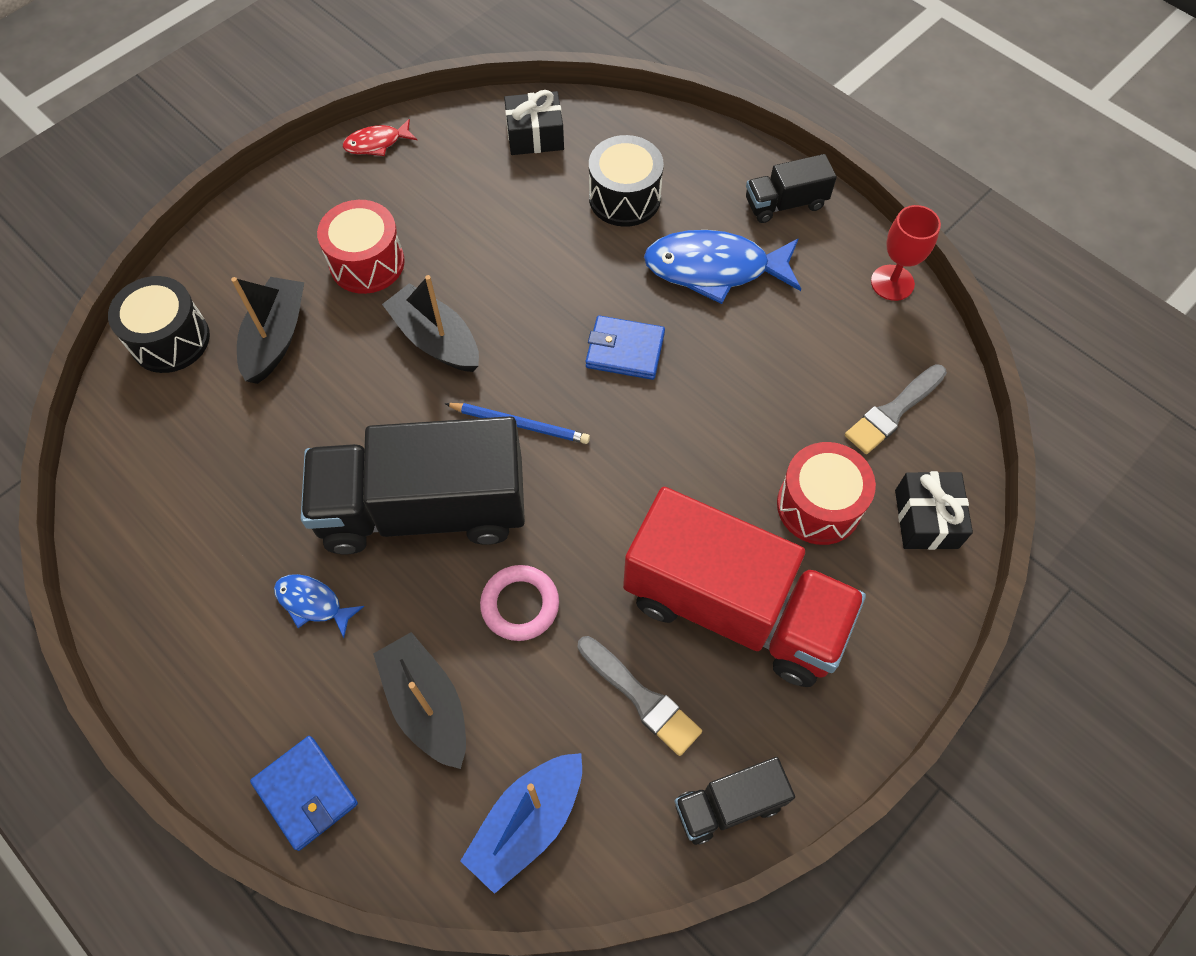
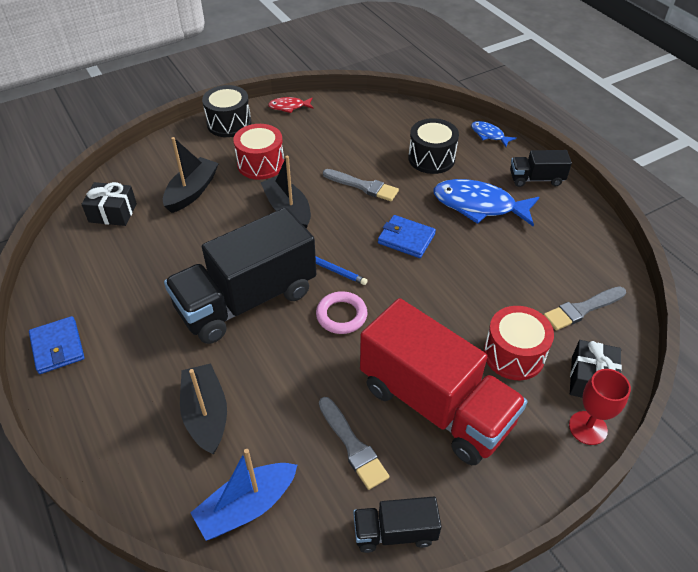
camera: 15 degrees right, 15 degrees down
black drum [108,276,210,373] -> black drum moved to [202,85,251,137]
blue wallet [250,736,358,851] -> blue wallet moved to [29,316,84,374]
blue fish [274,574,364,638] -> blue fish moved to [471,121,517,147]
black truck [301,416,525,554] -> black truck turned 45 degrees counterclockwise [164,207,316,344]
pink ring [480,565,559,641] -> pink ring moved to [316,291,368,334]
black gift [504,90,564,155] -> black gift moved to [82,182,137,226]
red goblet [871,205,941,301] -> red goblet moved to [569,369,631,445]
none -> grey brush [323,169,399,201]

